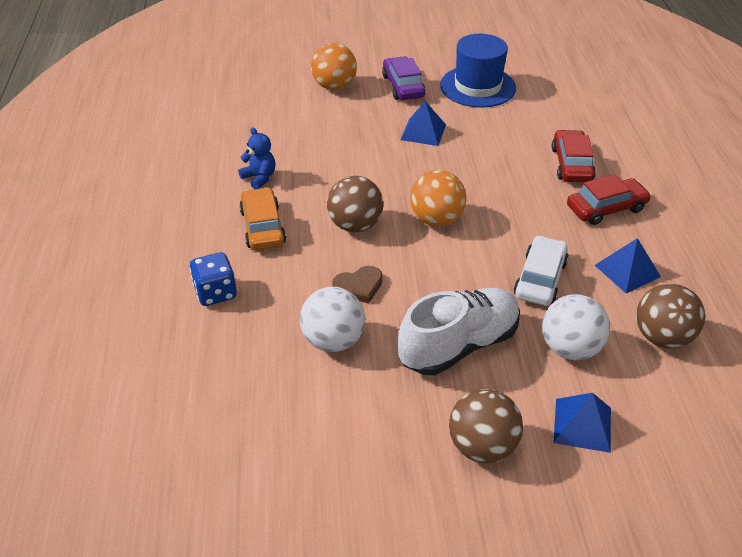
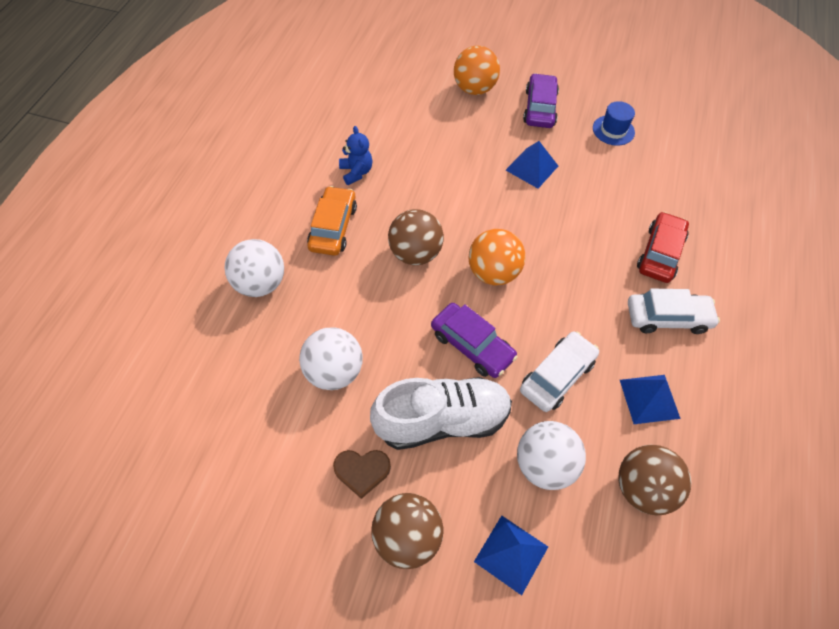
camera: 20 degrees right, 15 degrees up
blue dice [189,252,237,306] -> white ball [225,239,284,297]
brown heart [333,266,383,303] -> brown heart moved to [333,450,391,499]
blue hat [440,34,516,108] -> blue hat [593,101,635,146], size x0.54
red car [567,174,651,225] -> white car [628,289,720,334]
none -> purple car [431,303,517,378]

